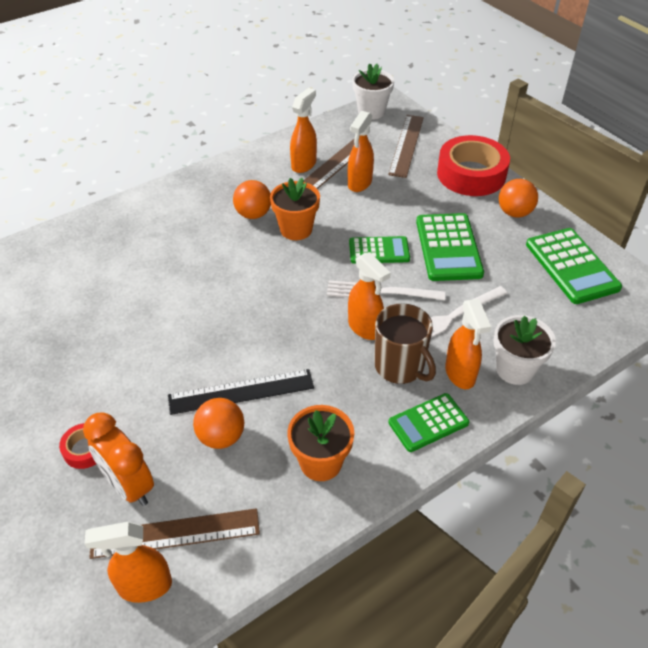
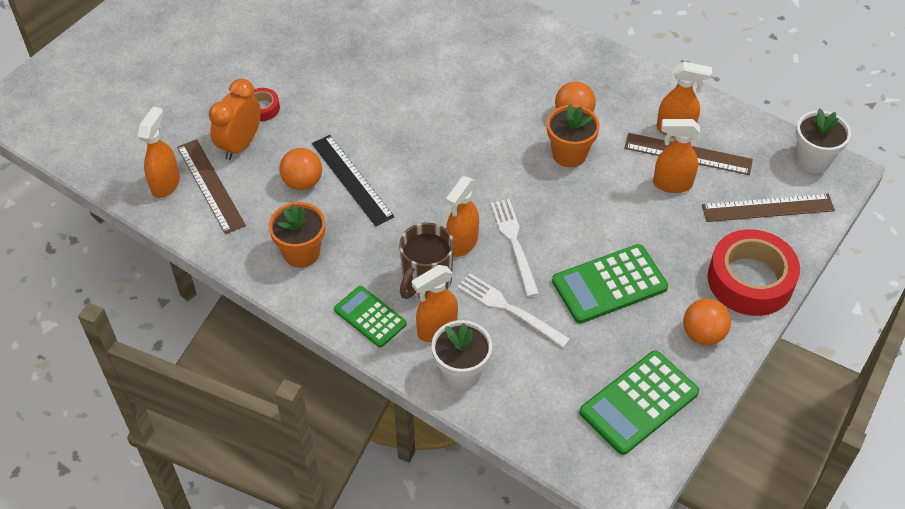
camera: 70 degrees right, 5 degrees up
orange spray bottle [85,522,172,603] -> orange spray bottle turned 45 degrees clockwise [138,106,180,198]
green calculator [349,236,410,264] -> none

